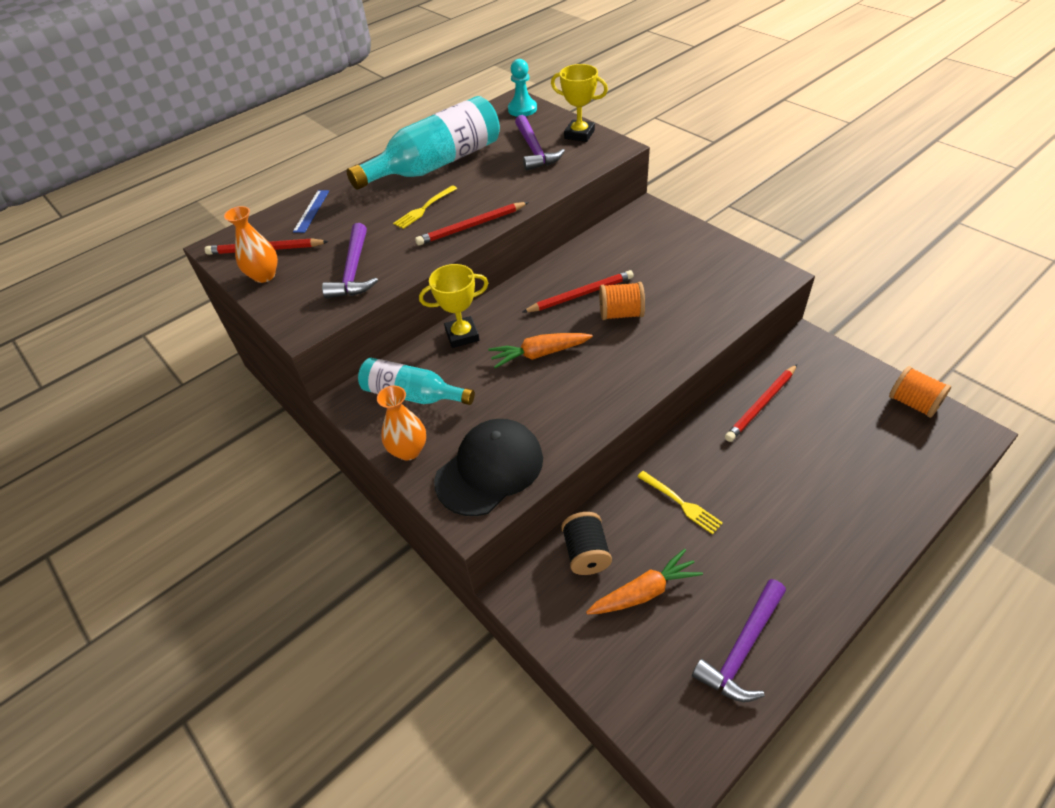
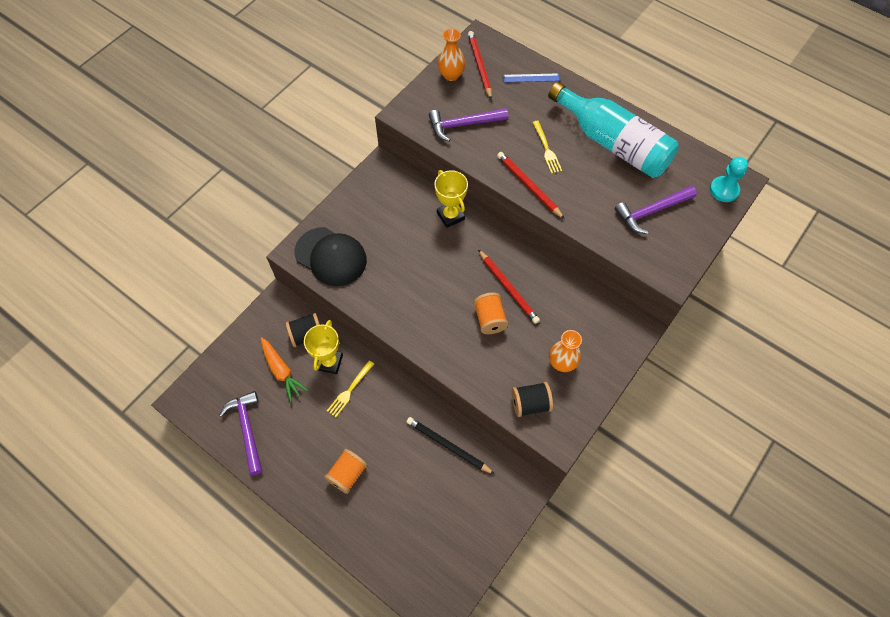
camera: 75 degrees right, 15 degrees up
turquoise bottle [358,358,475,405] -> none
orange vase [377,386,426,461] -> orange vase moved to [549,330,582,372]
yellow fork [393,185,457,229] -> yellow fork turned 135 degrees counterclockwise [532,121,562,174]
orange carrot [488,333,593,368] -> none
yellow trophy [551,64,608,142] -> yellow trophy moved to [304,320,343,374]
purple hammer [692,579,786,702] -> purple hammer turned 45 degrees clockwise [219,391,262,475]
red pencil [725,364,797,442] -> black pencil [407,417,495,474]
orange spool [889,366,951,418] -> orange spool moved to [324,449,368,494]
none -> black spool [512,382,553,417]

